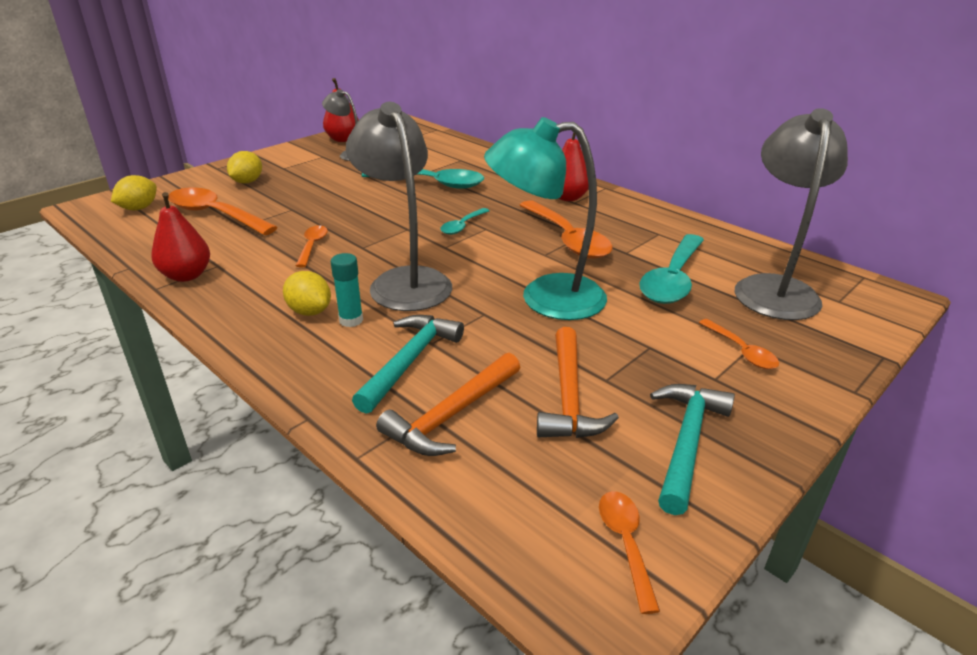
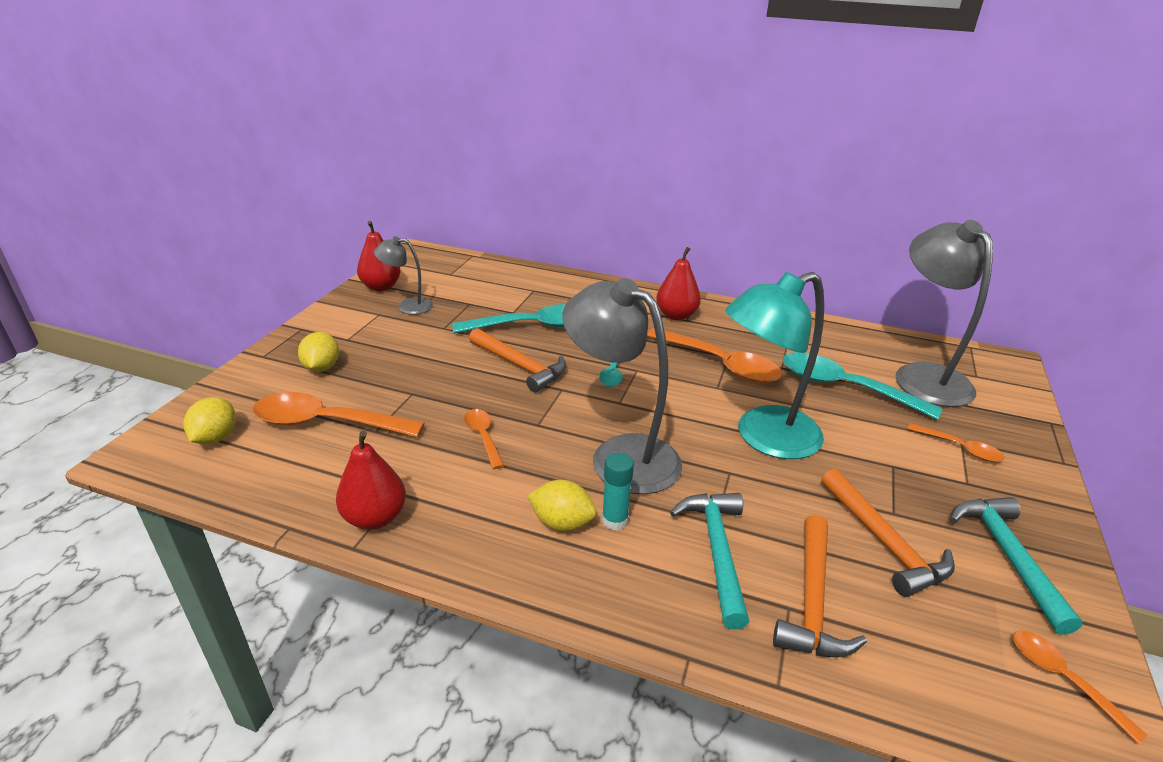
camera: 25 degrees left, 0 degrees up
turquoise spoon [639,234,704,304] -> turquoise spoon turned 120 degrees clockwise [783,352,942,420]
none -> orange hammer [469,328,566,393]

